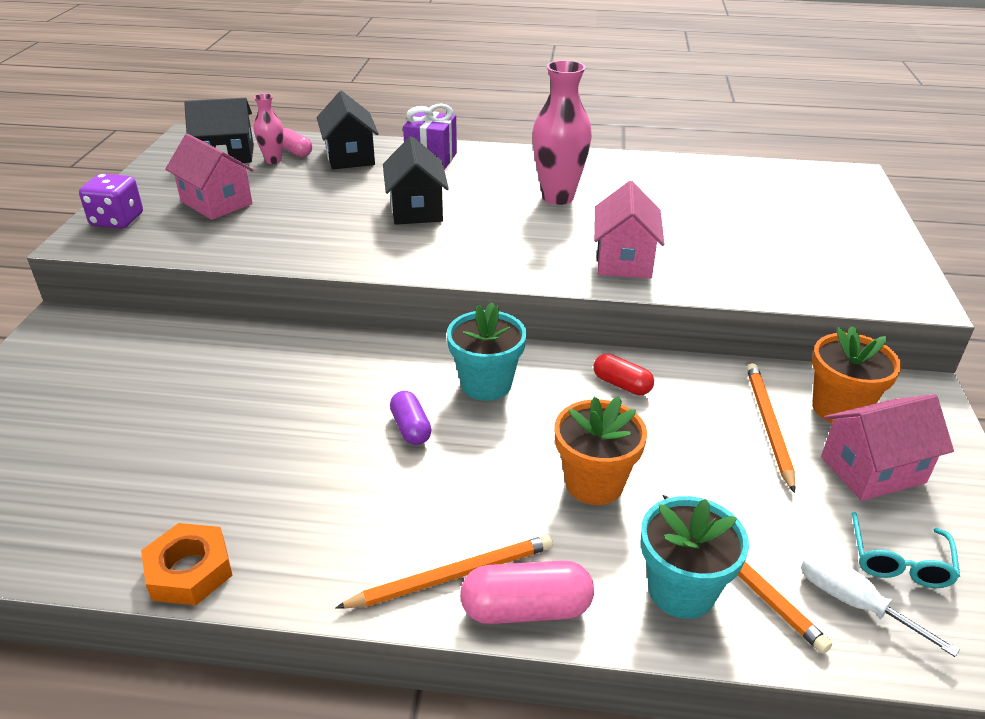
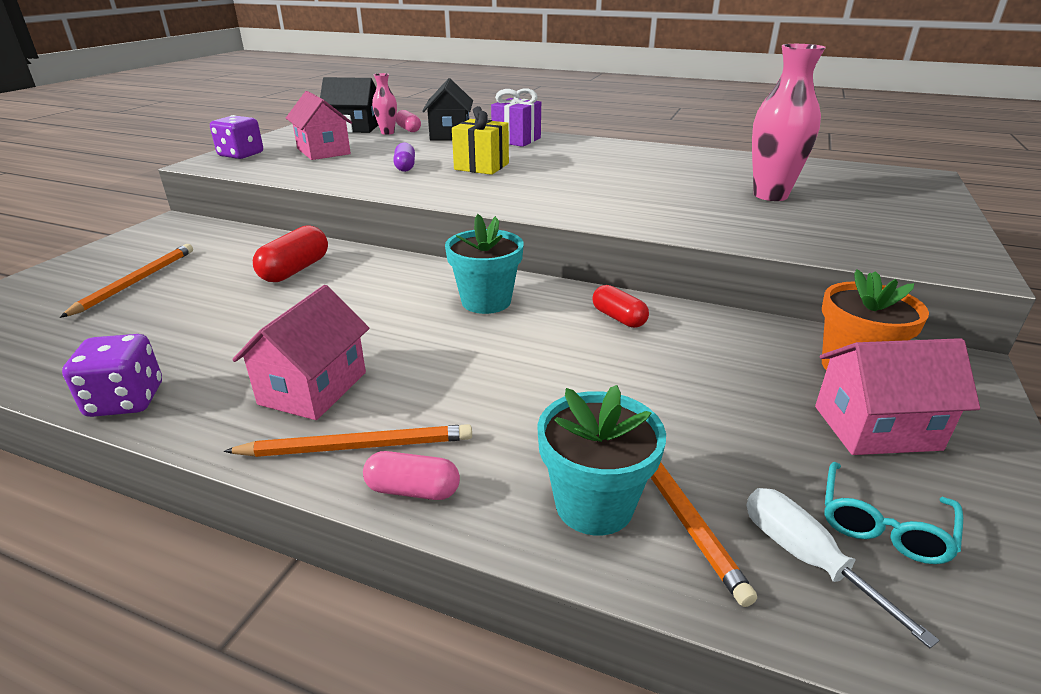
camera: 15 degrees right, 5 degrees down
orange nut [141,523,233,605] -> purple dice [62,334,162,417]
black house [383,136,449,225] -> yellow gift [452,106,509,175]
purple capsule [390,391,432,445] -> purple capsule moved to [393,142,415,172]
pink capsule [460,560,594,624] -> pink capsule [363,451,460,500], size x0.66
pink vase [532,60,592,205] -> pink vase moved to [752,44,826,201]
orange flower pot [554,396,647,505] -> none
pink house [594,181,664,278] -> pink house moved to [232,285,369,420]
orange pencil [747,363,795,493] -> orange pencil moved to [59,244,193,318]
none -> red capsule [253,226,328,282]

